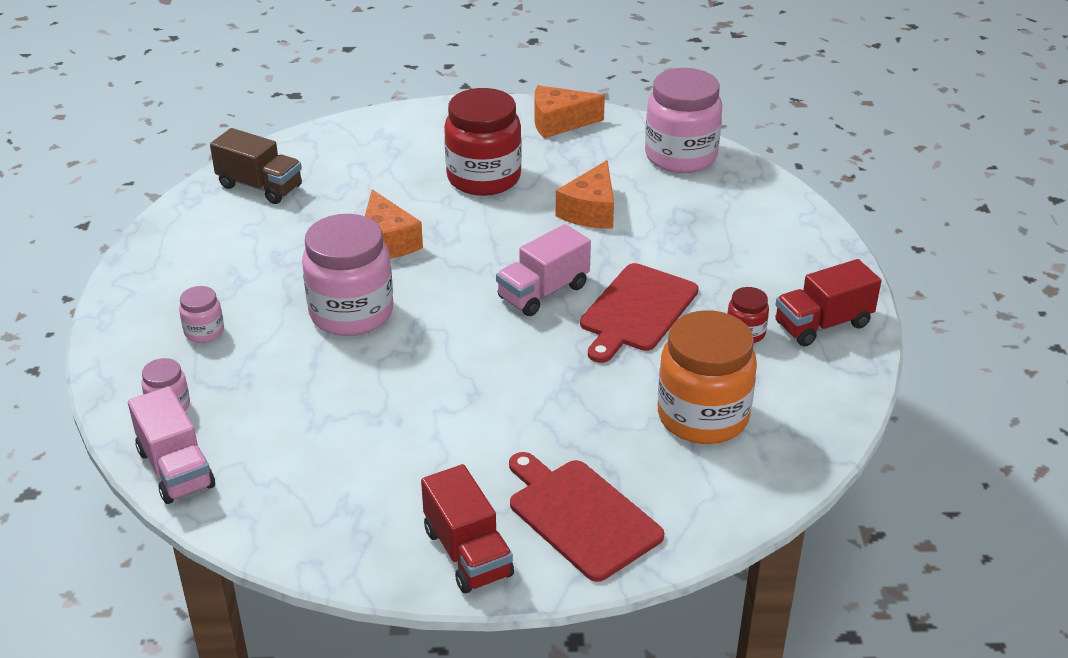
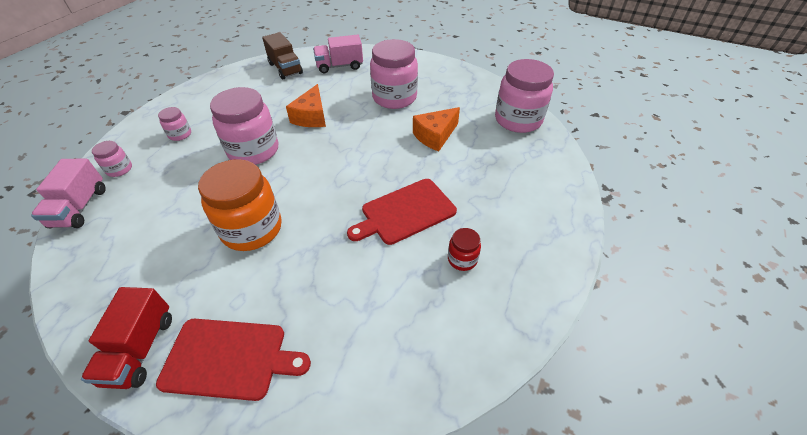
camera: 30 degrees right, 10 degrees up
red jar [444,88,522,196] -> pink jar [370,39,418,109]
pink truck [496,224,591,316] -> pink truck moved to [313,35,363,73]
red cutting board [509,452,664,582] -> red cutting board turned 105 degrees clockwise [156,319,311,401]
orange cheese [534,85,605,138] -> none
orange jar [658,310,757,444] -> orange jar moved to [198,159,282,251]
red truck [776,259,881,347] -> none

